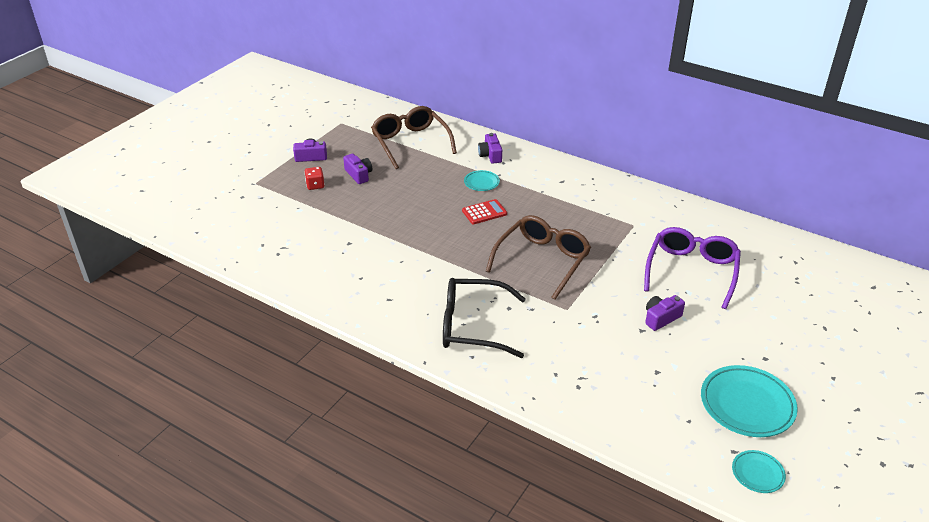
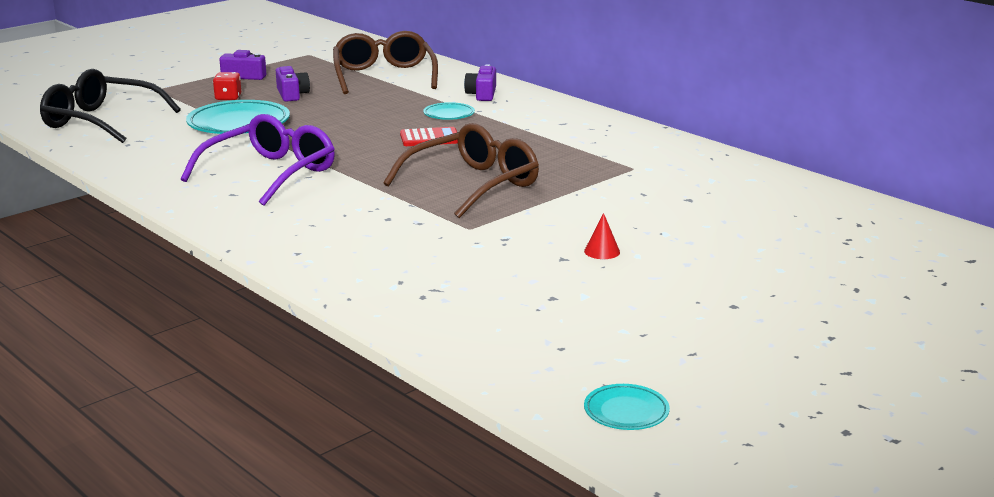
camera: 15 degrees right, 15 degrees down
black glasses [443,278,526,358] -> black glasses moved to [40,69,181,143]
purple glasses [644,227,741,309] -> purple glasses moved to [181,114,335,206]
purple camera [645,295,685,331] -> red cone [584,213,620,259]
turquoise plate [701,365,798,437] -> turquoise plate moved to [186,100,290,134]

